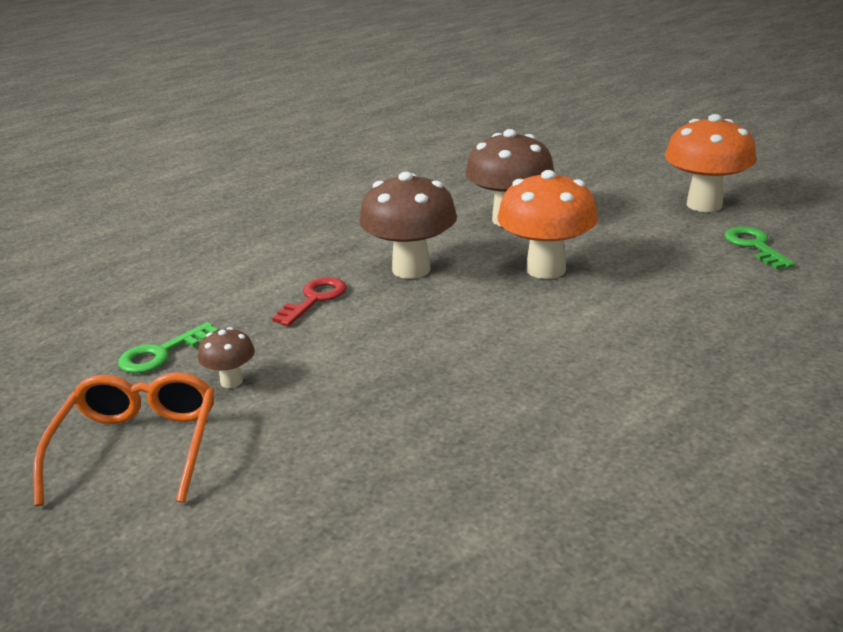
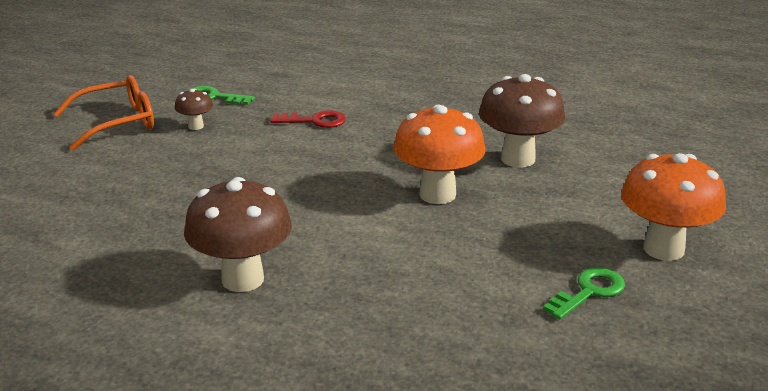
camera: 60 degrees right, 0 degrees up
brown mushroom [360,172,457,279] -> brown mushroom moved to [184,177,292,292]

